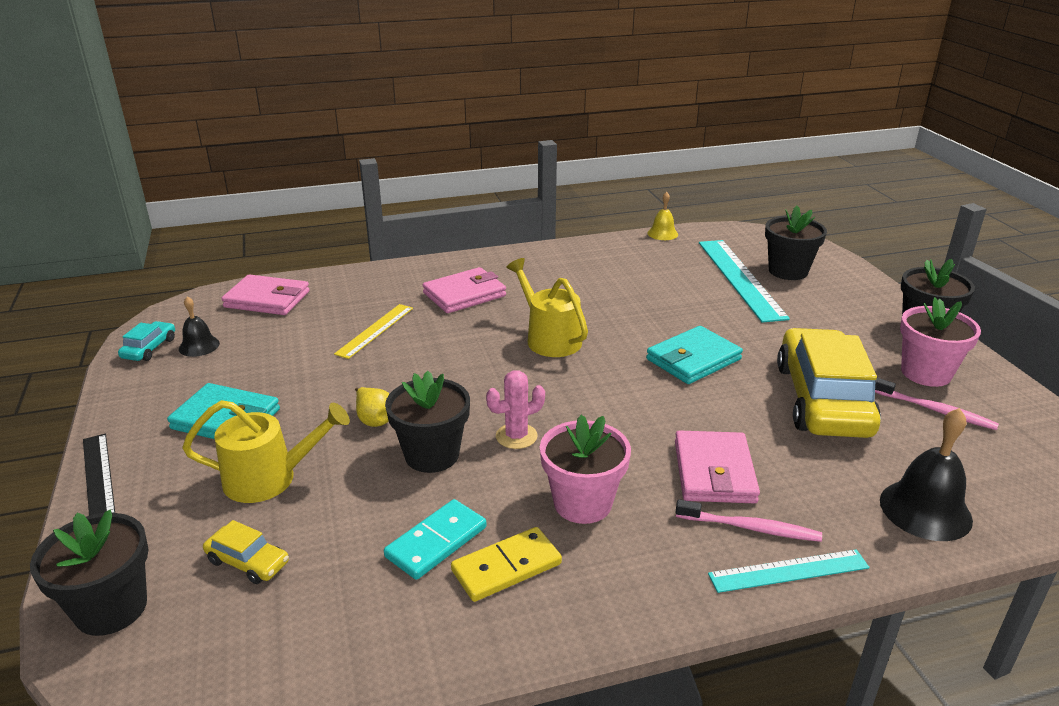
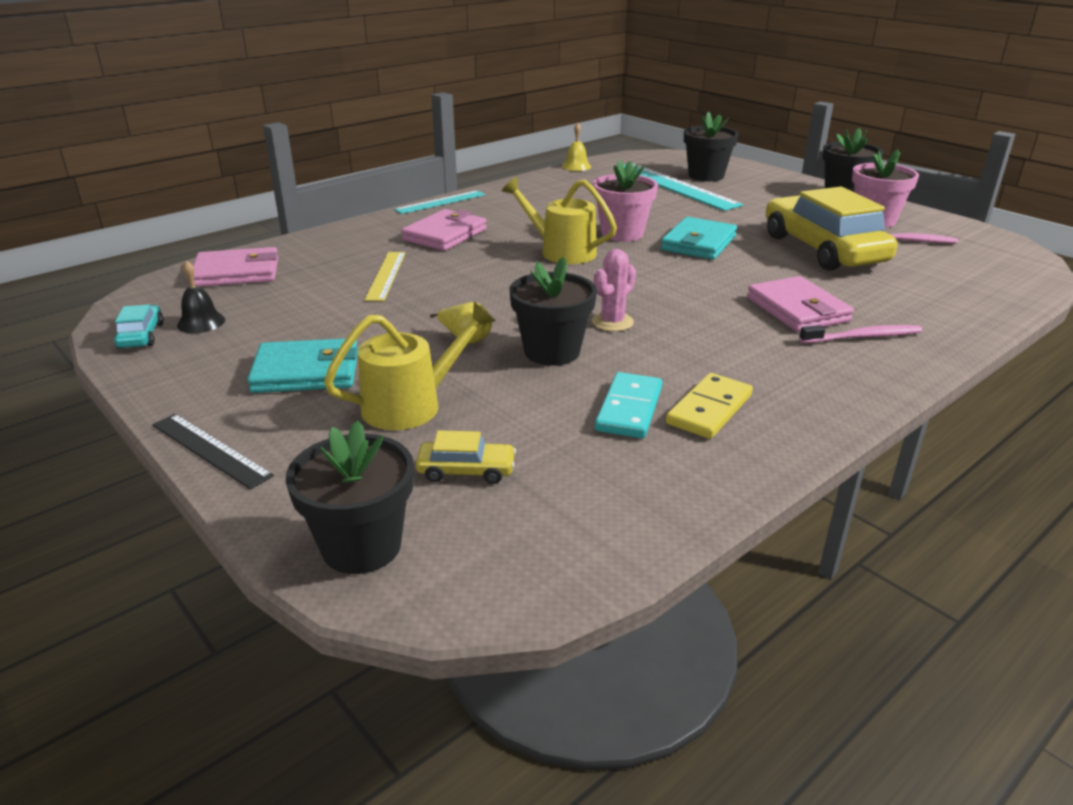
camera: 25 degrees left, 0 degrees up
pink flower pot [540,415,631,524] -> pink flower pot moved to [593,159,658,242]
turquoise ruler [708,549,870,593] -> turquoise ruler moved to [394,190,485,214]
black bell [880,408,973,541] -> none

